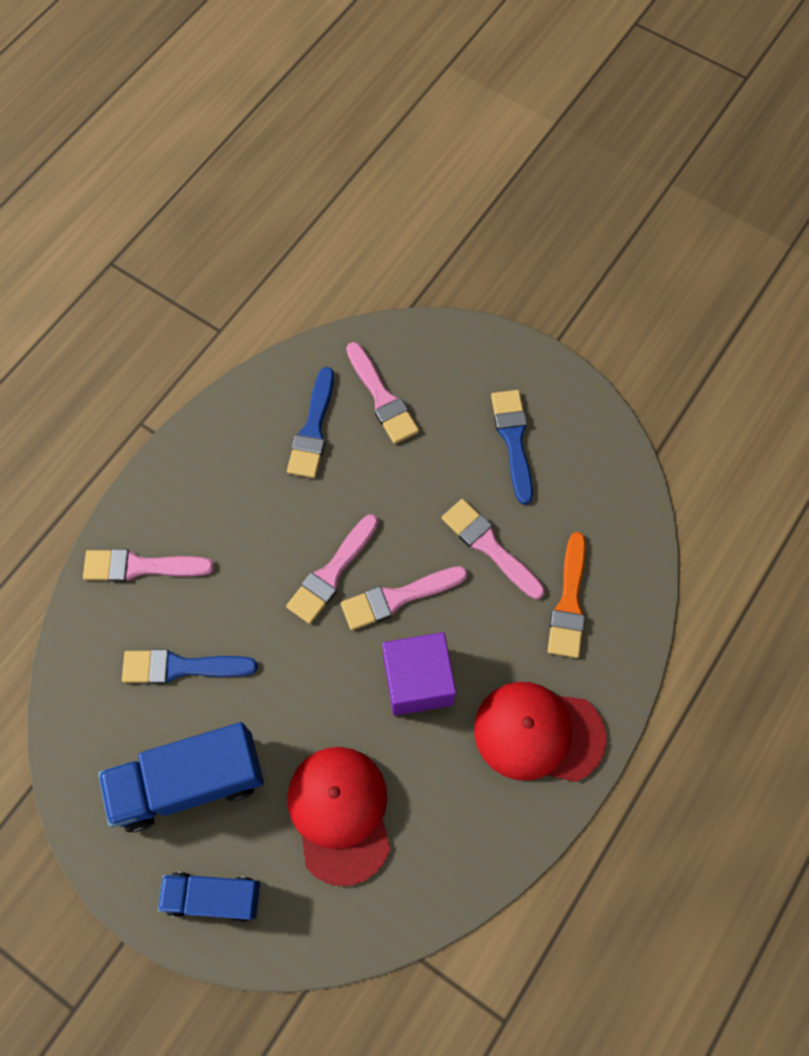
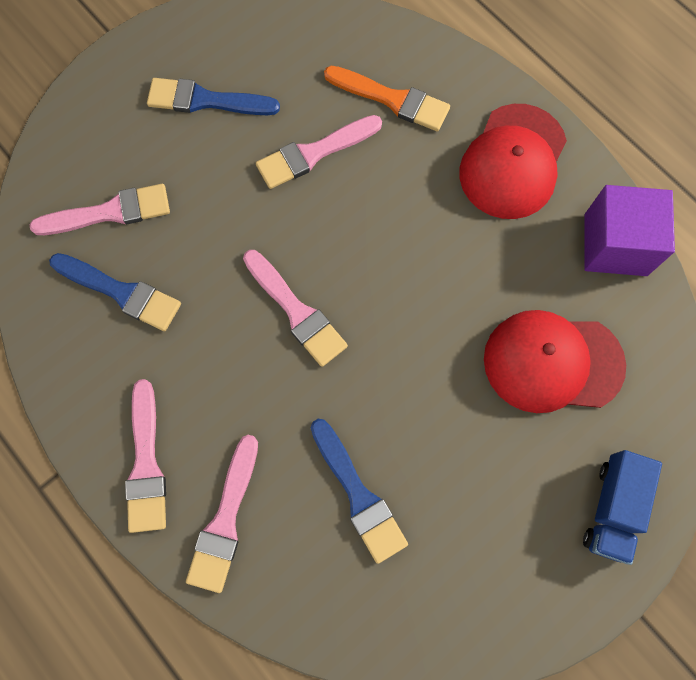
camera: 75 degrees left, 5 degrees up
blue truck [98,722,264,832] -> none
blue brush [122,649,258,684] -> blue brush turned 45 degrees counterclockwise [310,419,408,564]
pink brush [341,566,468,630] -> pink brush moved to [125,379,166,533]
purple cube [382,632,456,716] -> purple cube moved to [584,185,675,276]

